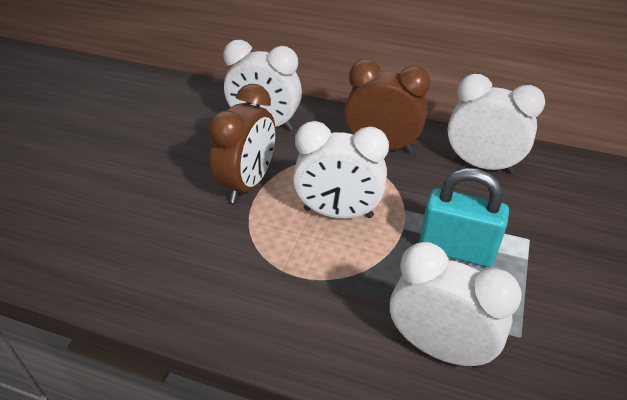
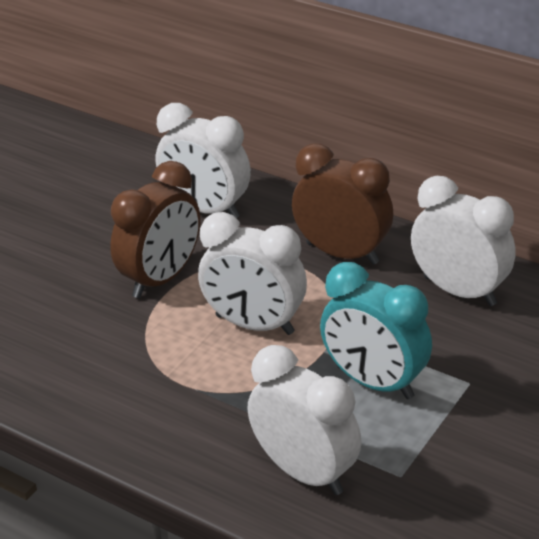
camera: 15 degrees right, 5 degrees down
turquoise padlock [419,168,509,267] -> turquoise clock [320,262,432,399]

